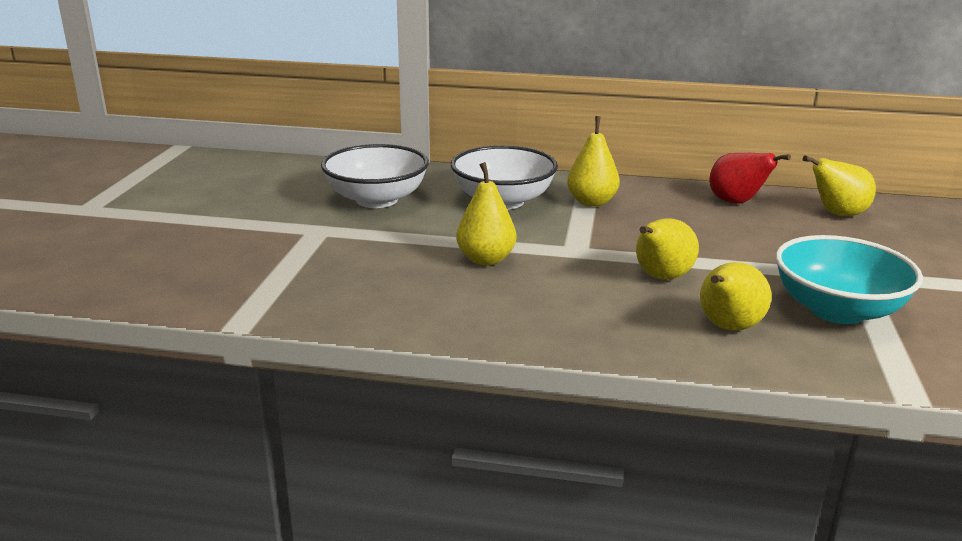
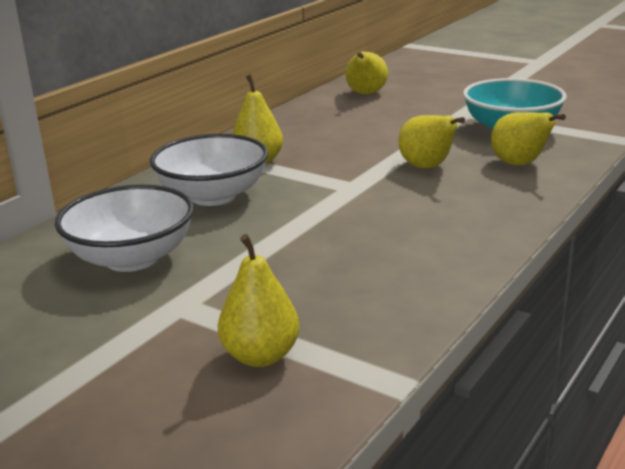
camera: 65 degrees left, 0 degrees up
yellow pear [456,162,516,266] -> yellow pear moved to [218,234,300,367]
red pear [709,153,791,204] -> none

